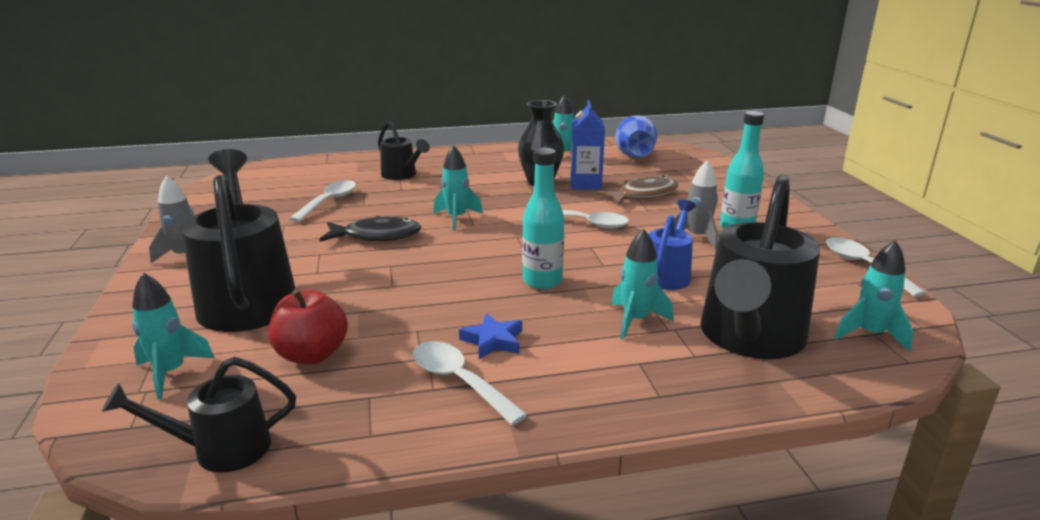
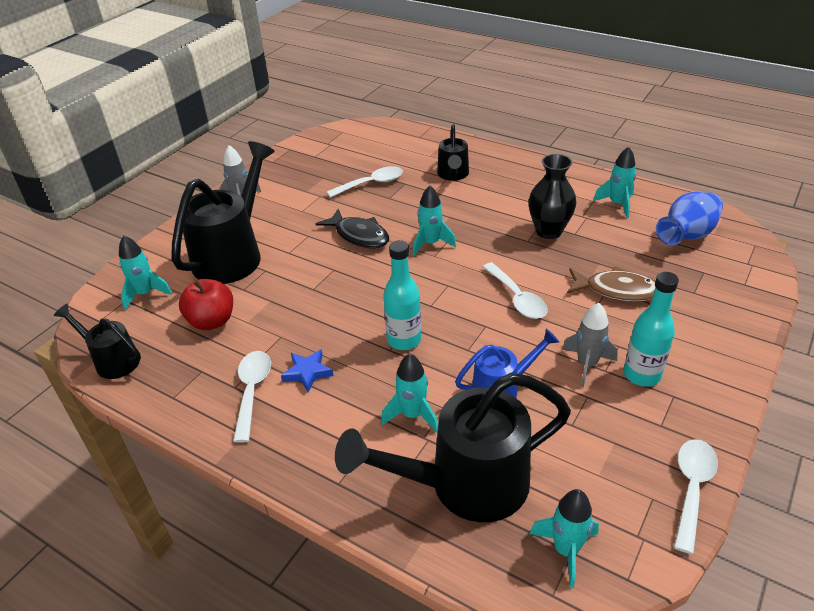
camera: 45 degrees right, 15 degrees up
blue carton [570,100,605,190] -> none

